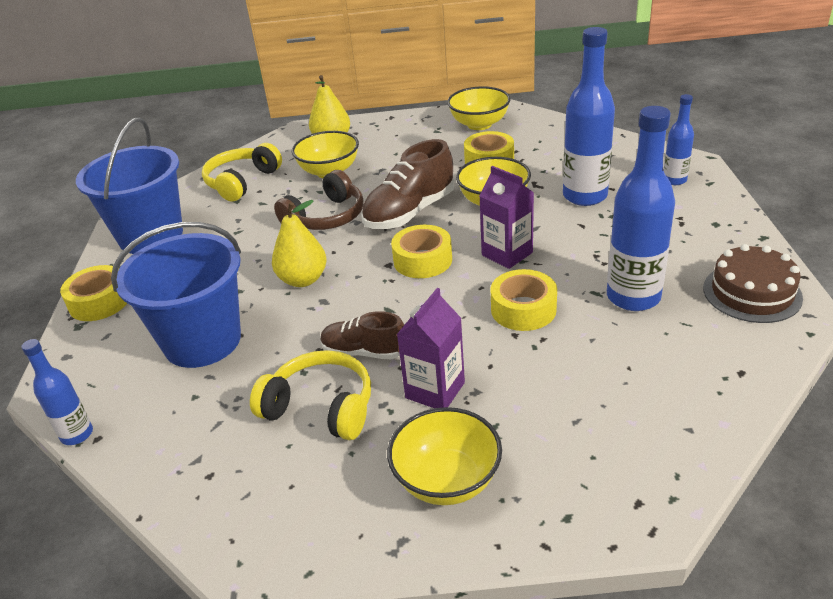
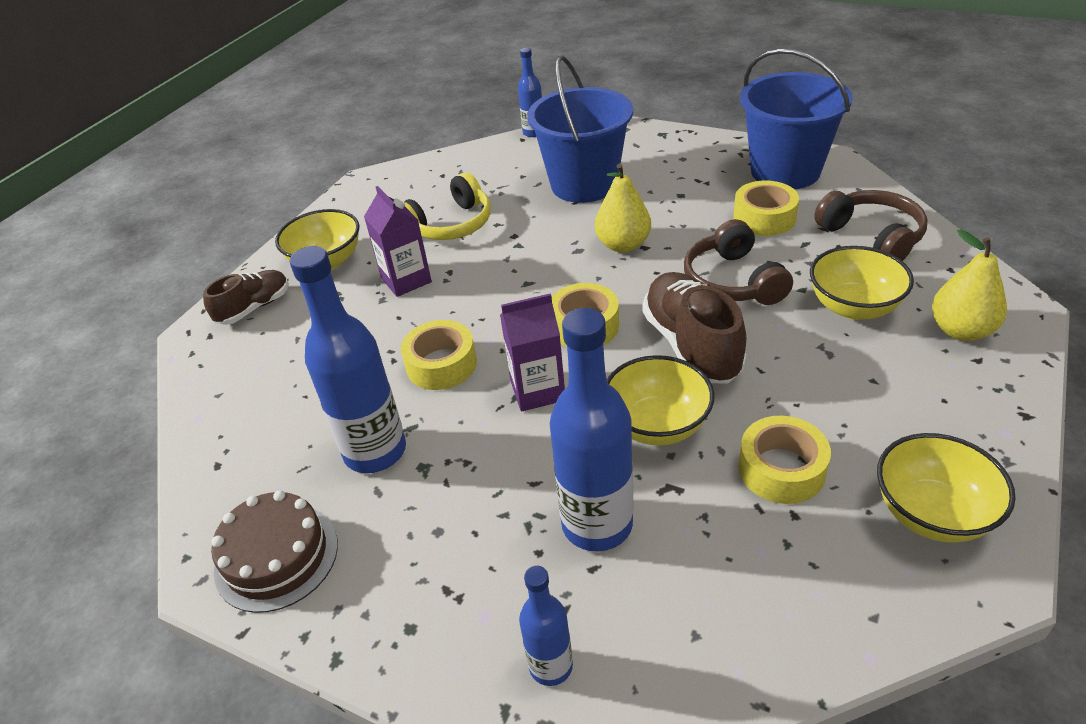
camera: 120 degrees right, 5 degrees up
yellow tape [60,265,127,321] -> yellow tape moved to [733,180,799,236]
yellow headphones [202,143,282,202] -> brown headphones [814,190,928,261]
brown shoe [320,311,404,359] -> brown shoe moved to [203,270,289,325]

